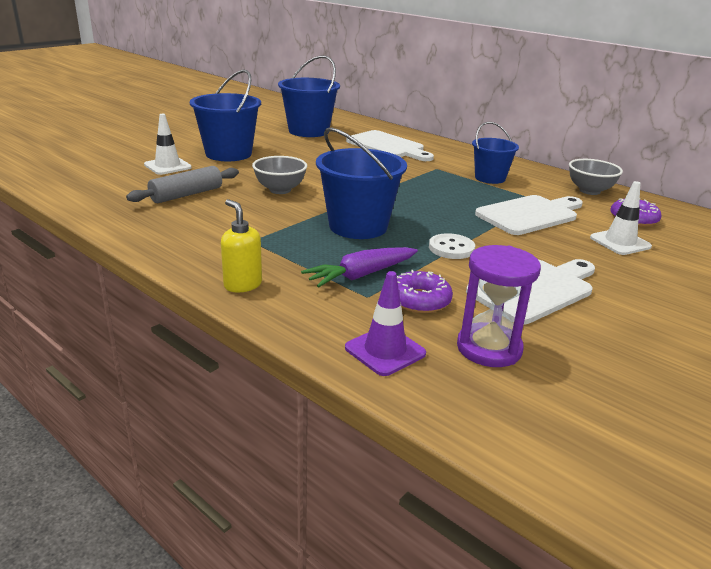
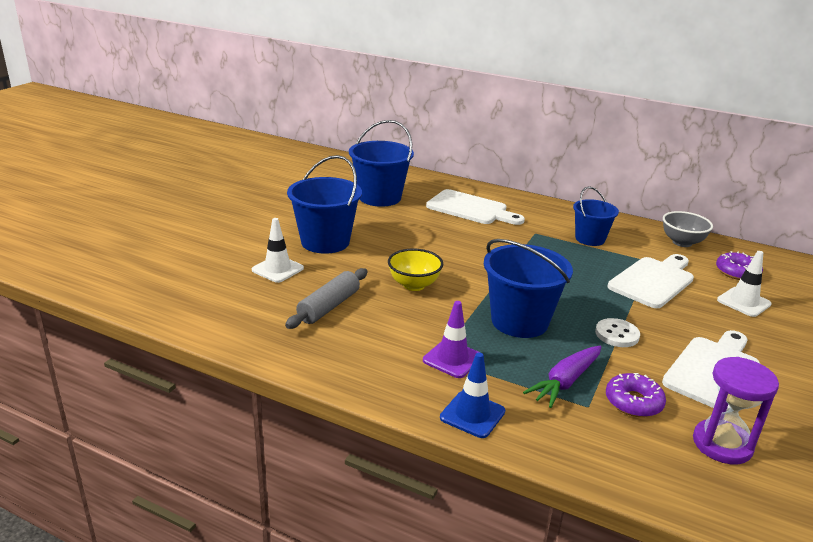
camera: 15 degrees left, 0 degrees up
yellow soap dispenser [221,199,262,293] -> blue traffic cone [440,352,505,438]
grey bowl [252,156,307,194] -> yellow bowl [388,248,443,291]
purple traffic cone [345,271,426,376] -> purple traffic cone moved to [423,301,478,378]

